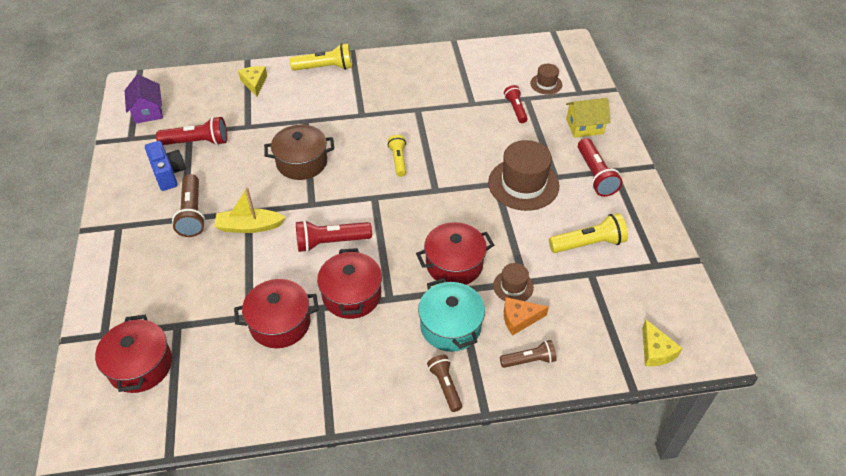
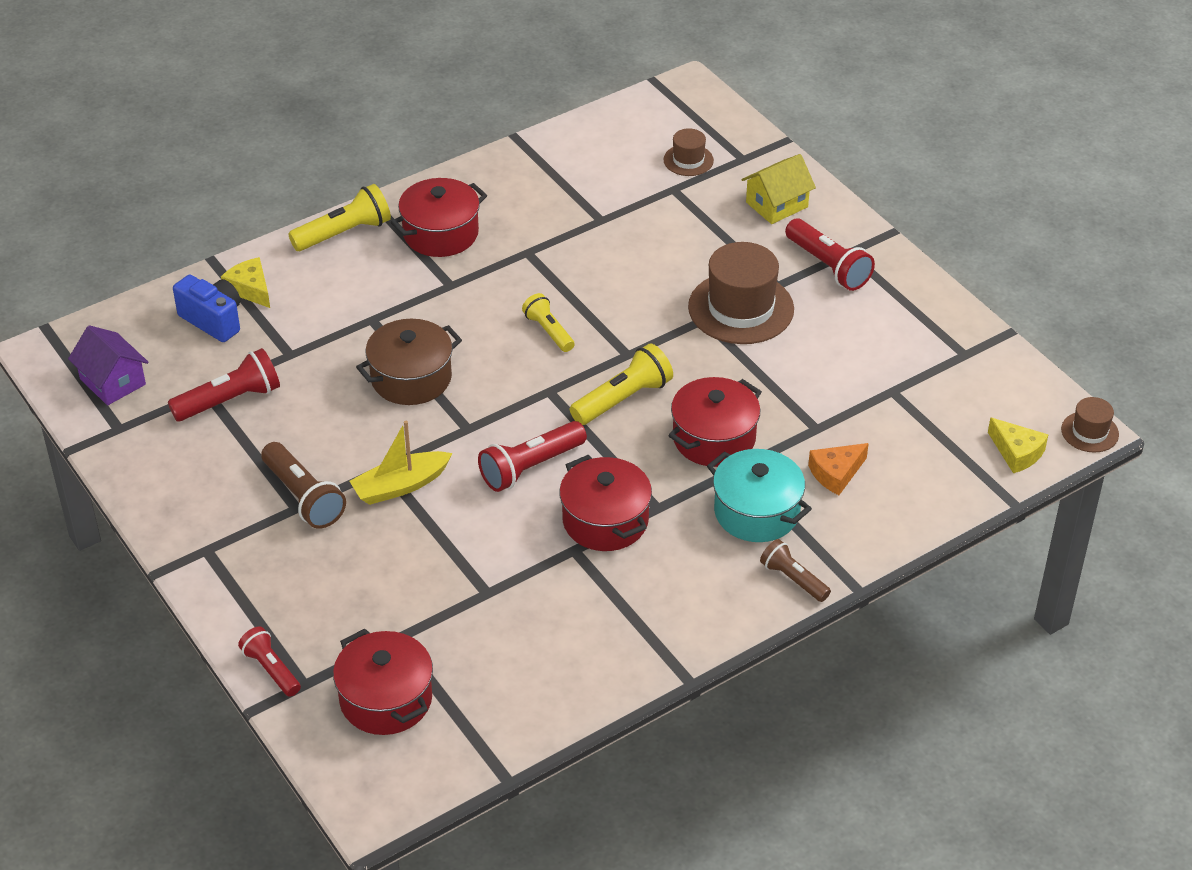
camera: 25 degrees left, 5 degrees down
blue camera [145,141,186,191] -> blue camera moved to [173,275,240,342]
red pot [234,279,319,348] -> red pot moved to [391,178,487,257]
brown hat [493,263,534,301] -> brown hat moved to [1061,397,1119,453]
brown flashlight [500,340,557,368] -> none
red flashlight [504,85,528,123] -> red flashlight moved to [238,626,301,697]
yellow flashlight [549,213,628,253] -> yellow flashlight moved to [570,343,673,425]

